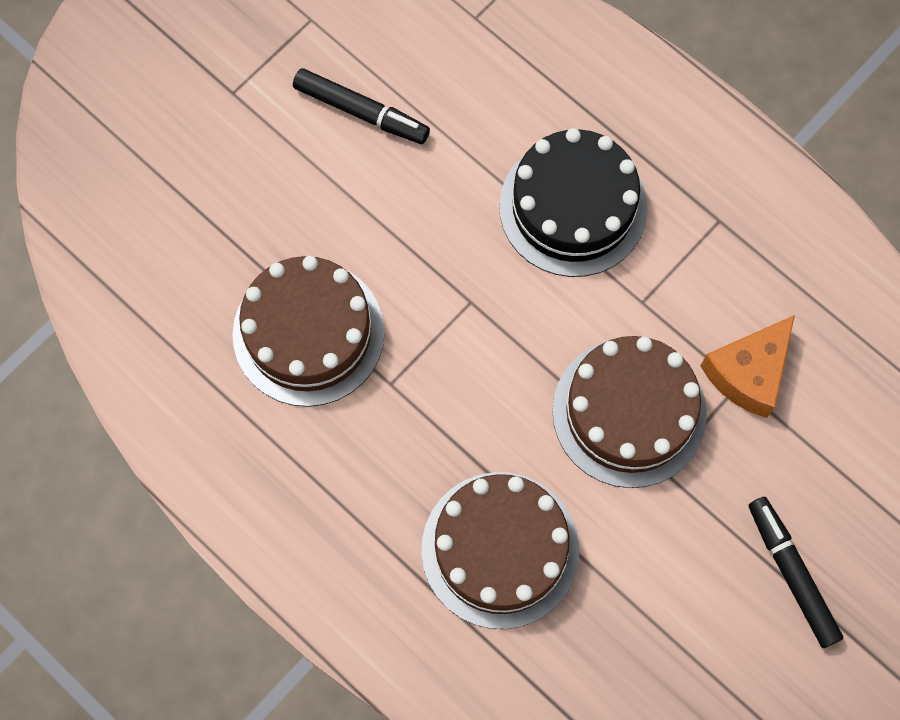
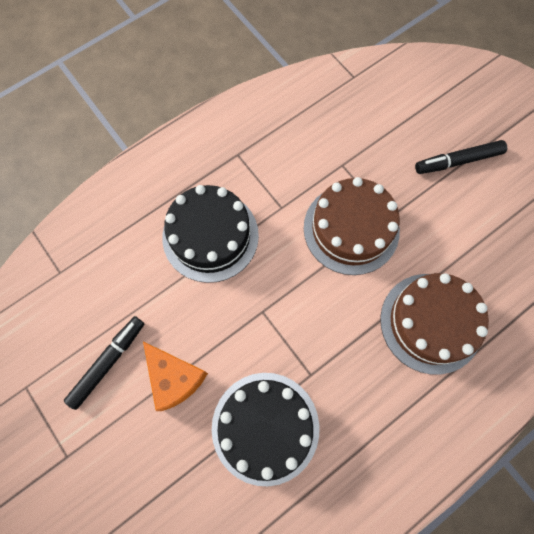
camera: 80 degrees left, 0 degrees up
brown cake [233,256,385,407] -> black cake [212,373,319,486]
orange cheese [701,315,795,418] -> orange cheese moved to [143,342,208,411]

